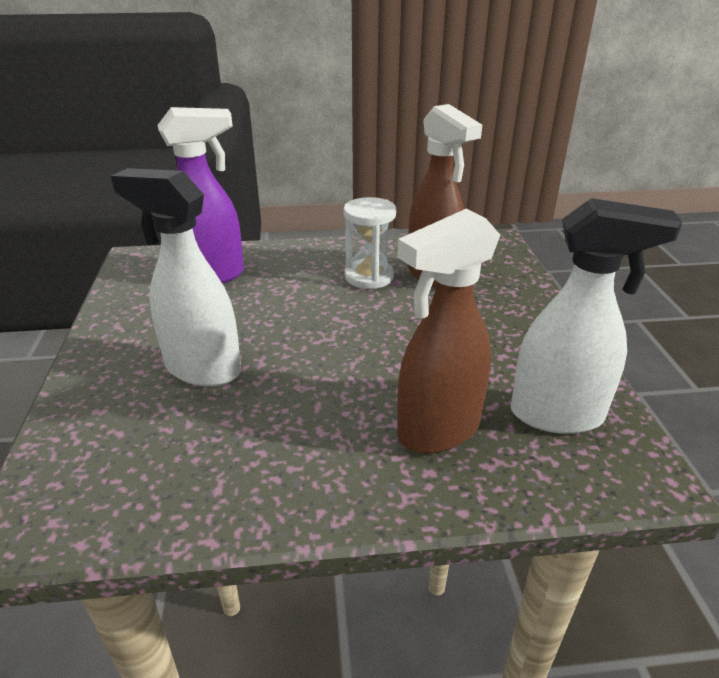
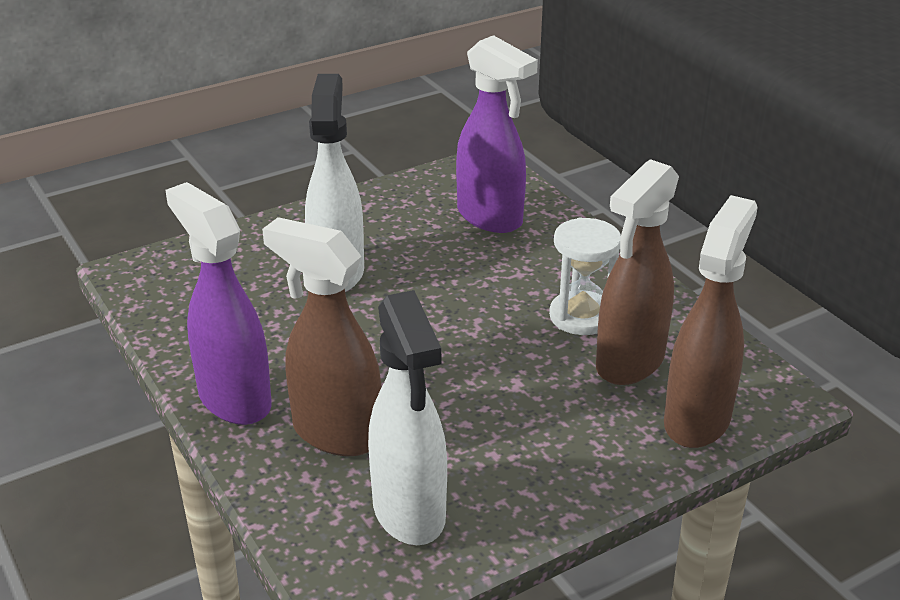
camera: 65 degrees right, 0 degrees up
none -> purple spray bottle [165,182,272,425]
none -> brown spray bottle [664,195,758,448]

